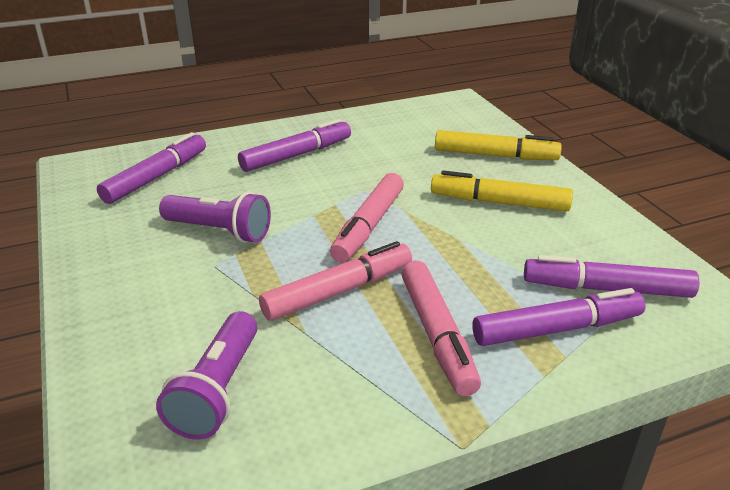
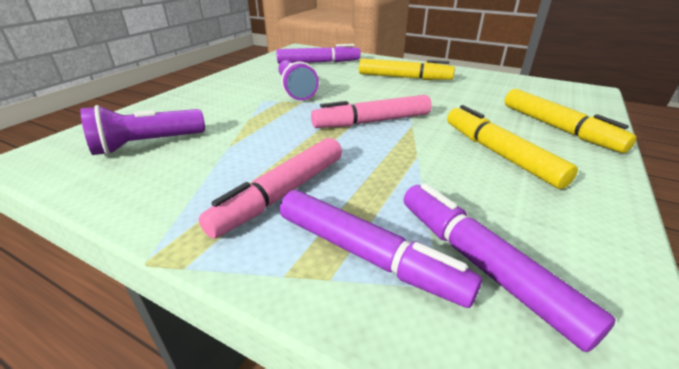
camera: 50 degrees right, 0 degrees up
purple marker [238,119,351,172] -> yellow marker [359,58,455,80]
pink marker [259,241,412,321] -> none

